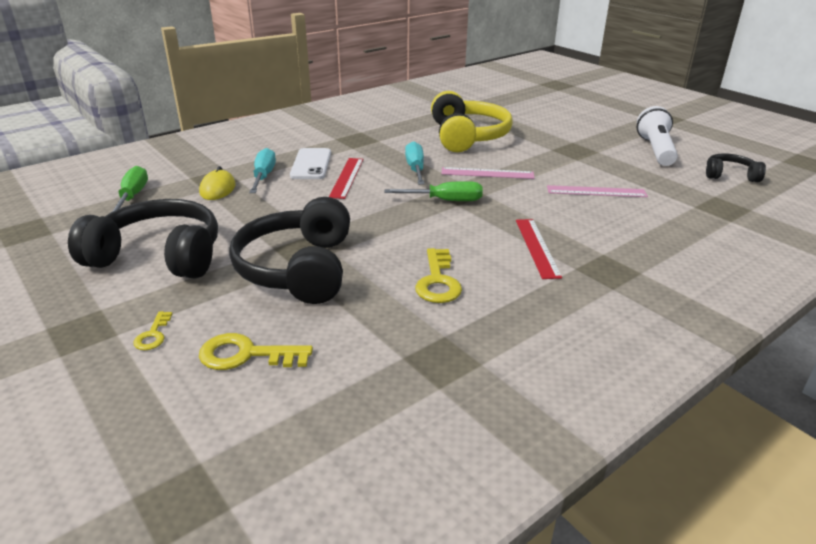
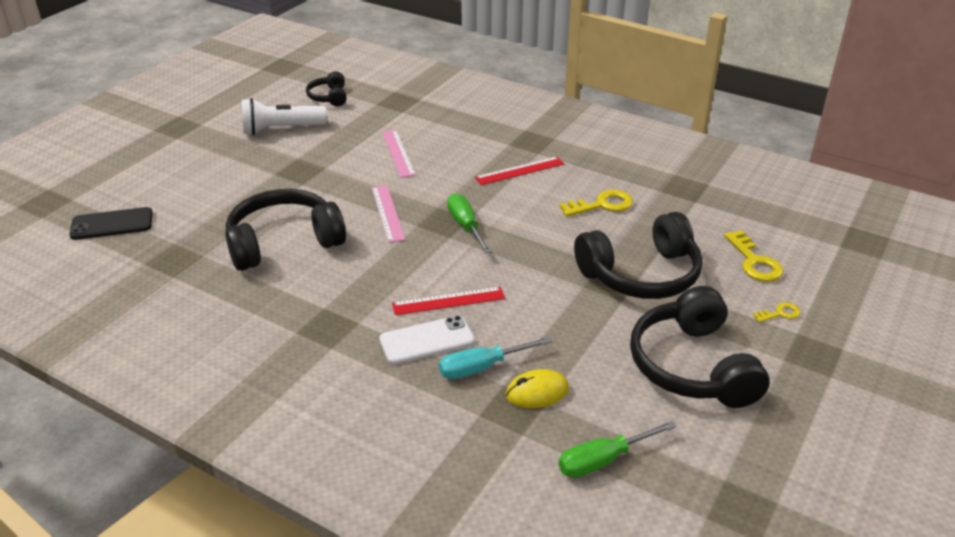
camera: 110 degrees left, 5 degrees up
turquoise screwdriver [405,141,424,185] -> none
yellow headphones [431,91,513,152] -> black headphones [225,189,346,271]
none -> black phone [69,207,153,240]

